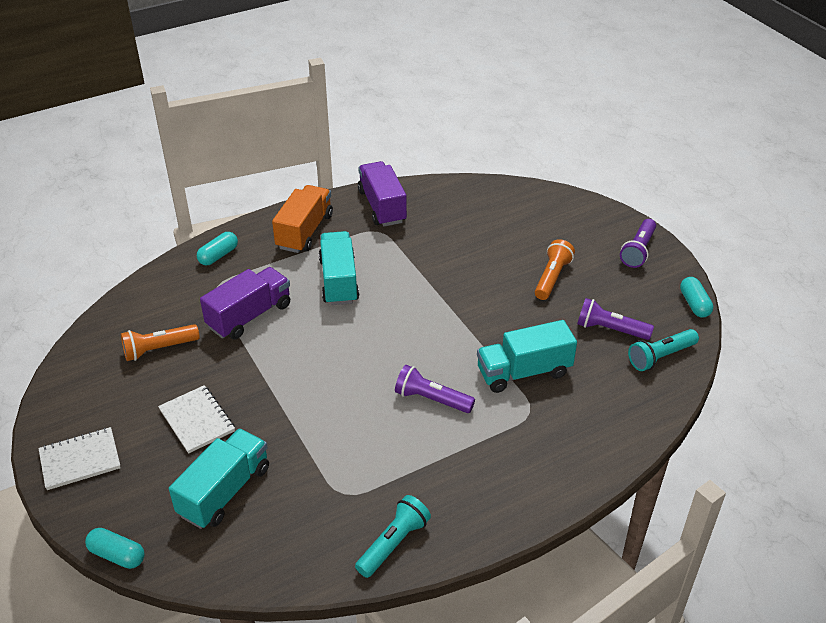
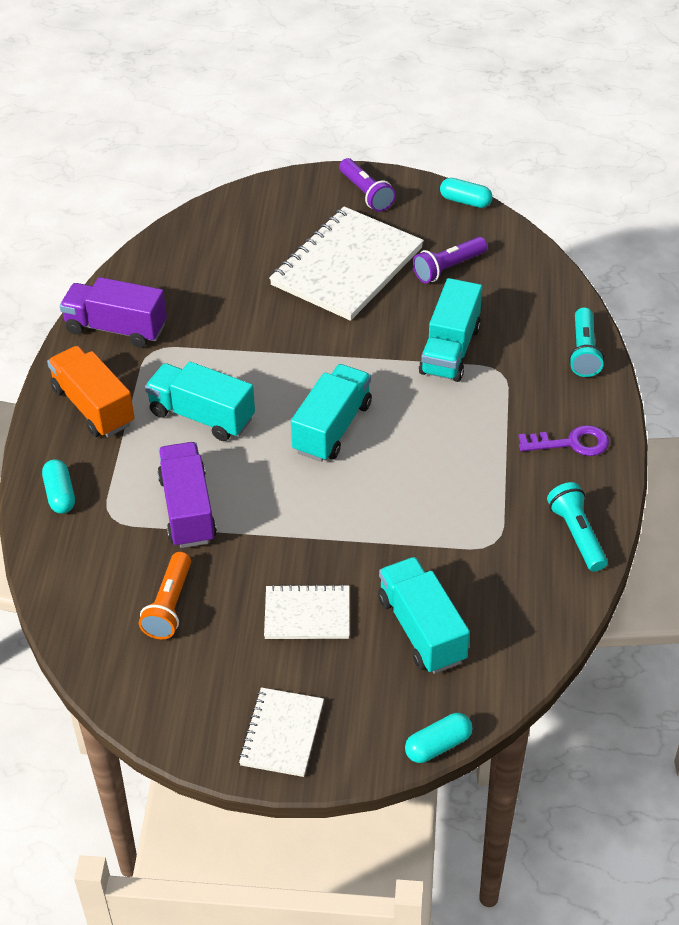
camera: 55 degrees left, 5 degrees up
purple flashlight [395,365,475,413] -> none
orange flashlight [535,239,575,300] -> white notebook [269,207,424,321]
turquoise flashlight [628,329,699,371] -> turquoise flashlight moved to [569,307,604,377]
none -> turquoise truck [291,364,372,462]
none -> purple key [519,425,609,456]

